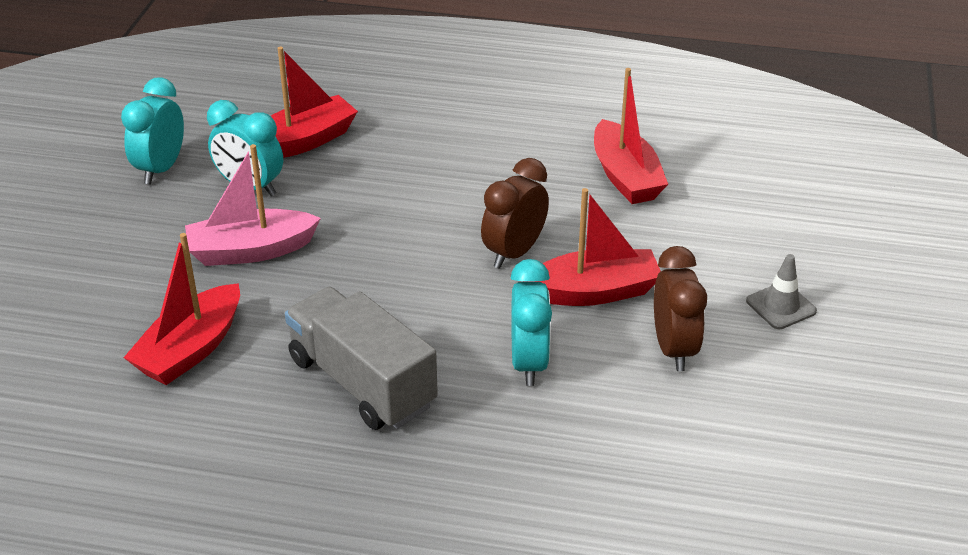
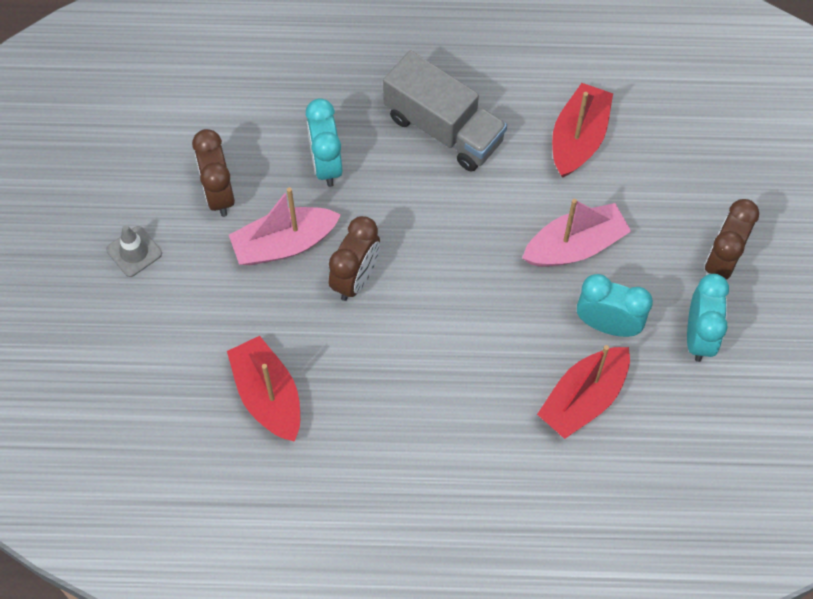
camera: 170 degrees right, 25 degrees up
red boat [523,188,661,306] -> pink boat [229,187,341,265]
none -> brown clock [705,199,759,279]

